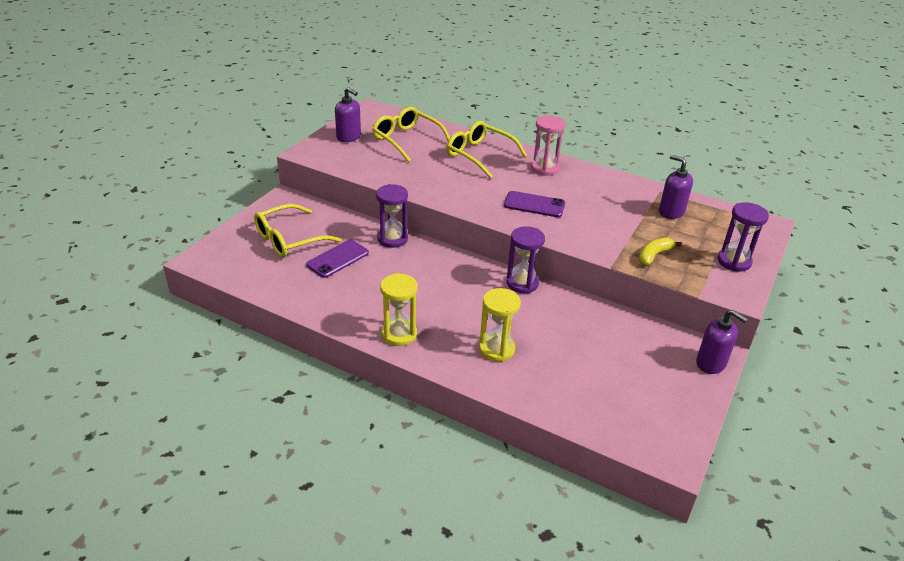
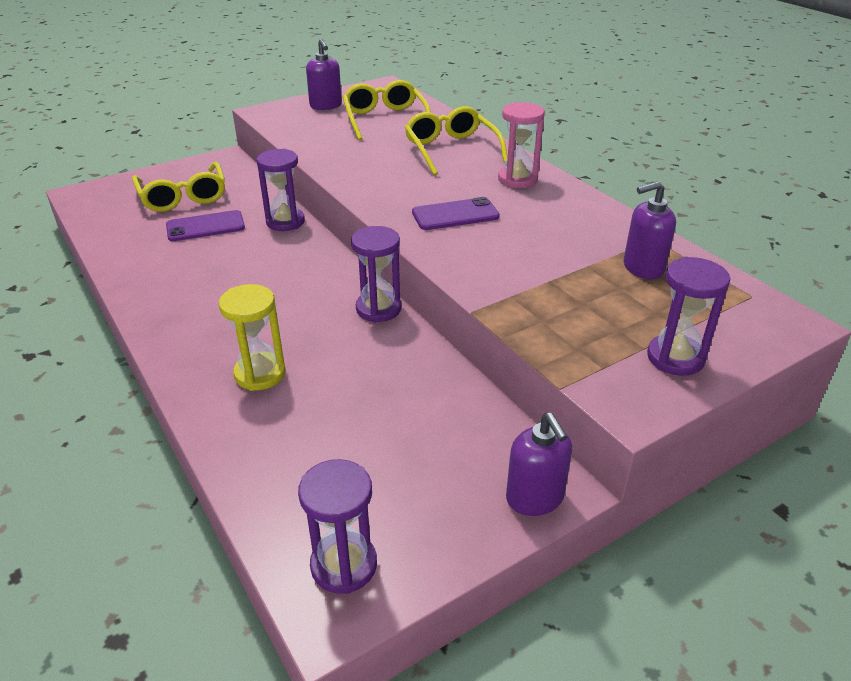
camera: 30 degrees right, 0 degrees up
yellow glasses [254,204,341,258] -> yellow glasses turned 105 degrees counterclockwise [132,162,225,212]
yellow hourglass [380,273,418,346] -> none
purple phone [504,191,565,217] -> purple phone turned 60 degrees counterclockwise [412,197,500,230]
yellow banana [639,237,682,266] -> none
purple soap dispenser [659,155,693,219] -> purple soap dispenser turned 90 degrees counterclockwise [624,181,676,279]
none -> purple hourglass [298,459,377,594]

